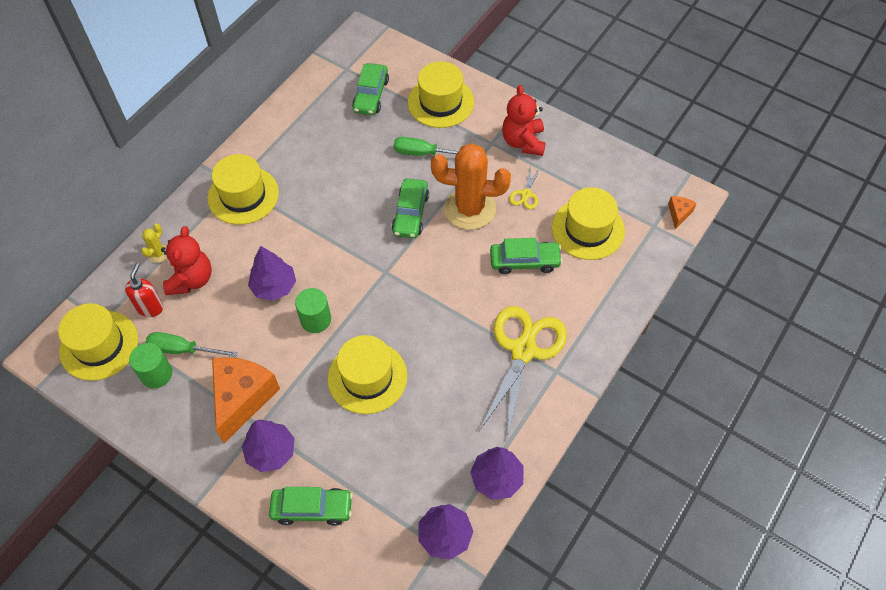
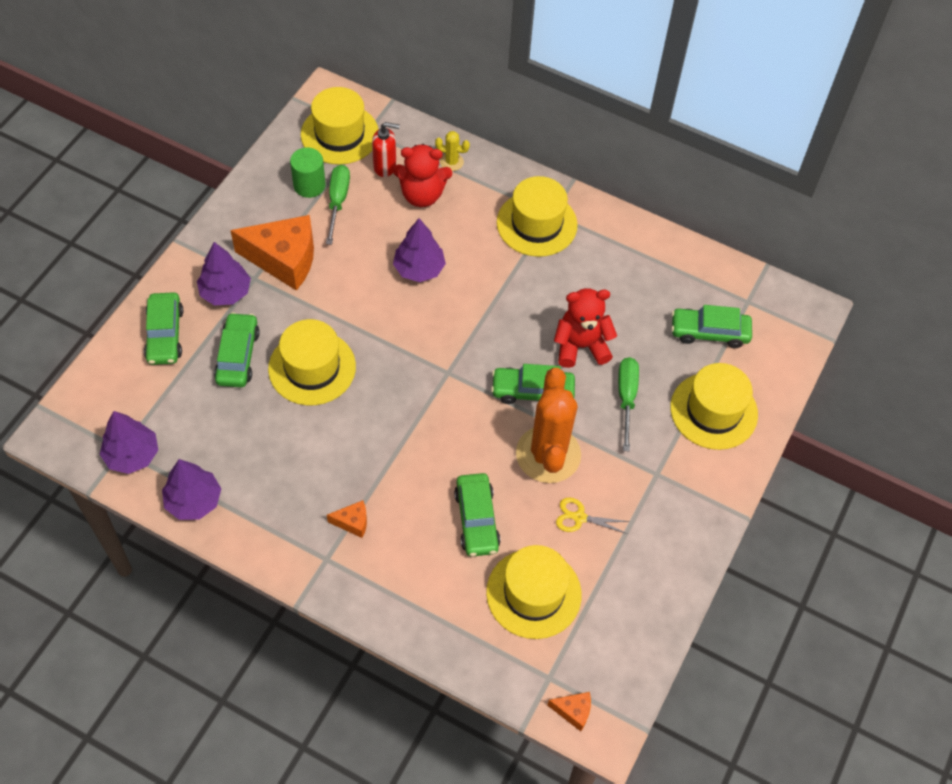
camera: 80 degrees right, 0 degrees up
green cylinder [295,288,331,333] -> none
yellow scissors [479,306,567,439] -> orange cheese [327,500,367,538]
red teddy bear [502,85,546,156] -> red teddy bear moved to [554,288,617,368]
none -> green car [214,312,260,387]

